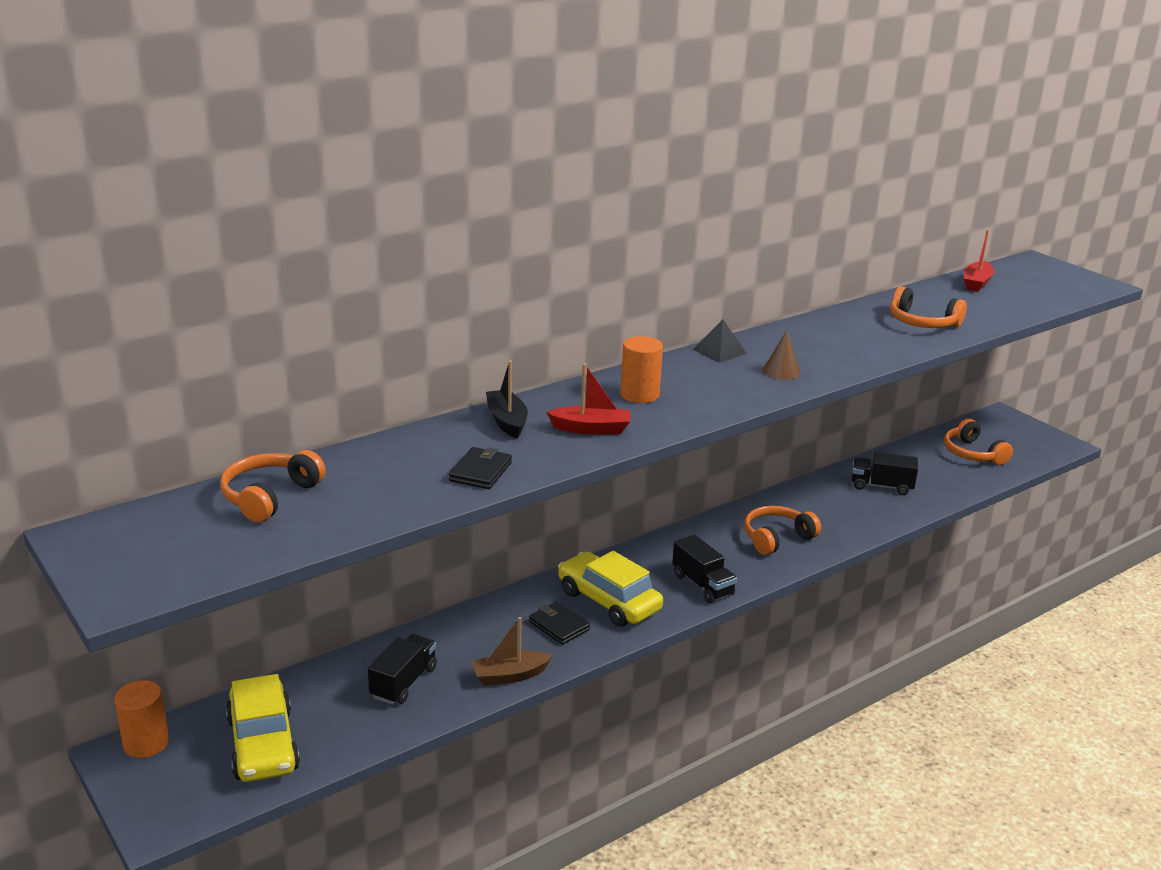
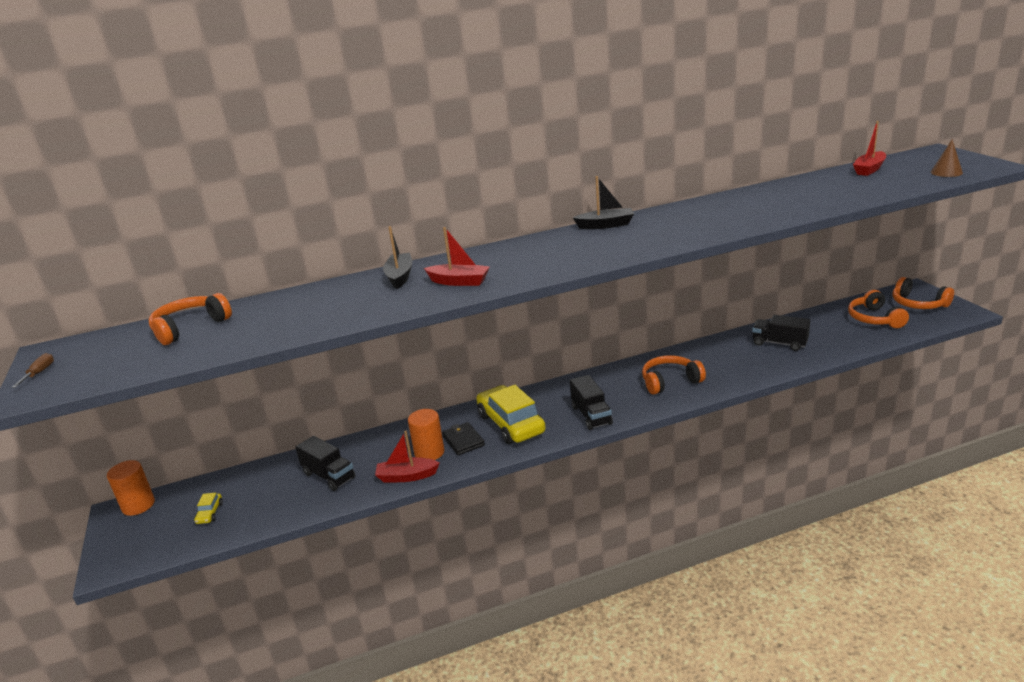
camera: 20 degrees right, 0 degrees up
yellow car [226,674,300,782] -> yellow car [194,493,223,524], size x0.41
black truck [368,634,437,704] -> black truck turned 90 degrees clockwise [296,436,355,491]
black wallet [449,447,512,489] -> none
brown boat [471,617,553,686] -> red boat [375,431,440,483]
orange cylinder [620,336,663,403] -> orange cylinder moved to [408,409,444,460]
black pyramid [693,319,747,363] -> black boat [573,176,634,229]
brown cone [763,331,801,380] -> brown cone moved to [930,139,963,177]
orange headphones [890,286,967,328] -> orange headphones moved to [892,277,954,309]
none -> brown screwdriver [11,353,54,388]

